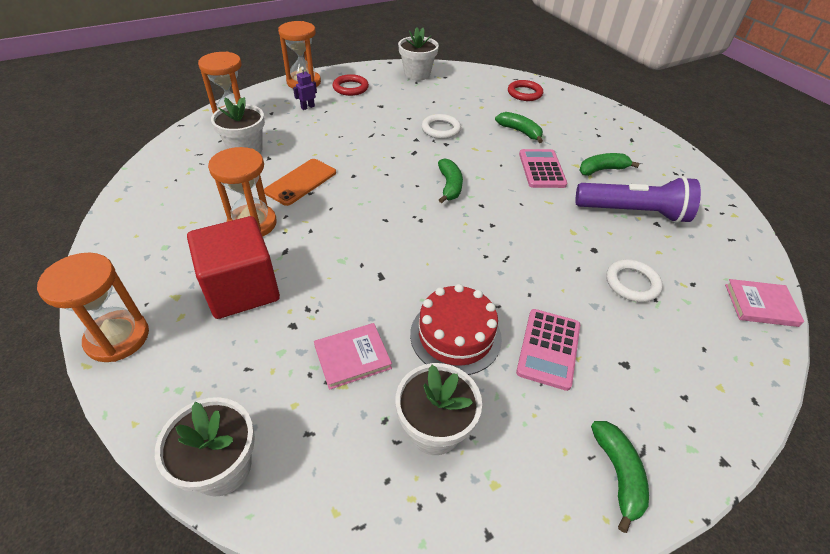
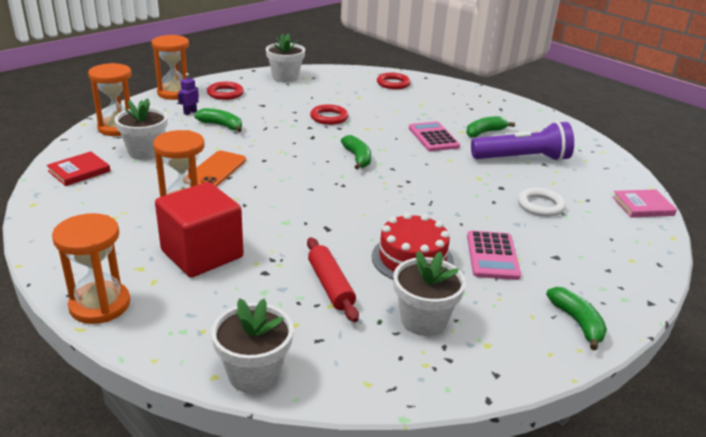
camera: 15 degrees left, 15 degrees down
pink book [314,323,392,390] -> red rolling pin [307,237,359,322]
white ring [422,114,461,139] -> red ring [310,104,349,125]
green banana [495,112,543,143] -> green banana moved to [194,108,242,132]
none -> red book [47,151,110,186]

